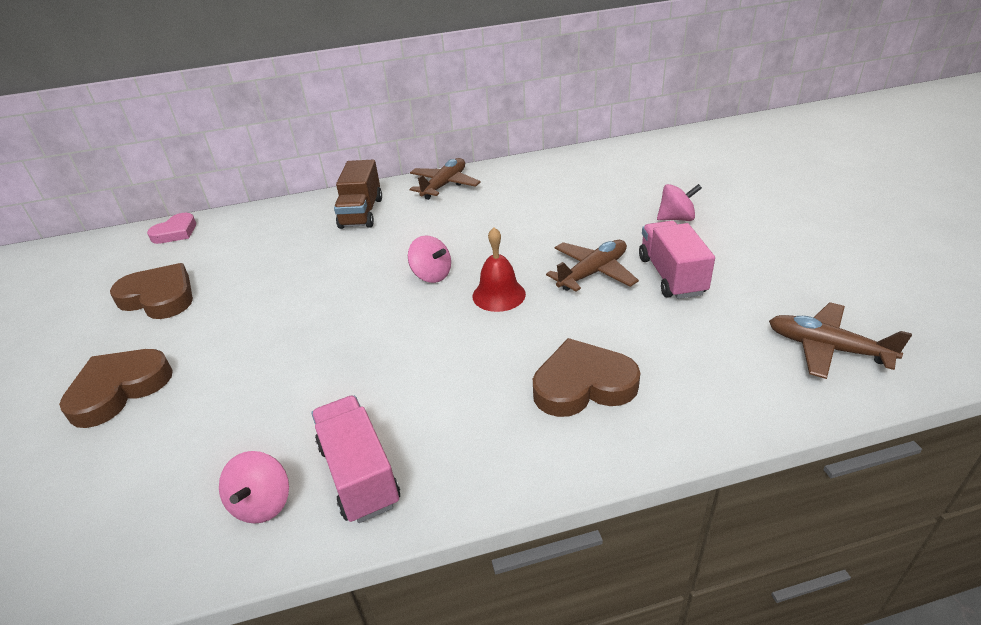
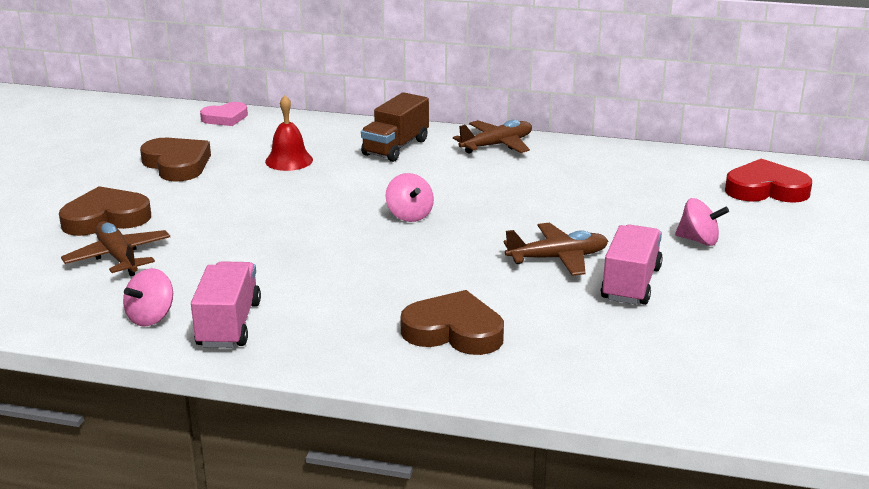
camera: 25 degrees right, 10 degrees down
red bell [473,227,526,312] -> red bell moved to [265,95,313,171]
brown plane [769,302,912,379] -> brown plane moved to [61,221,170,276]
none -> red heart [725,159,812,203]

